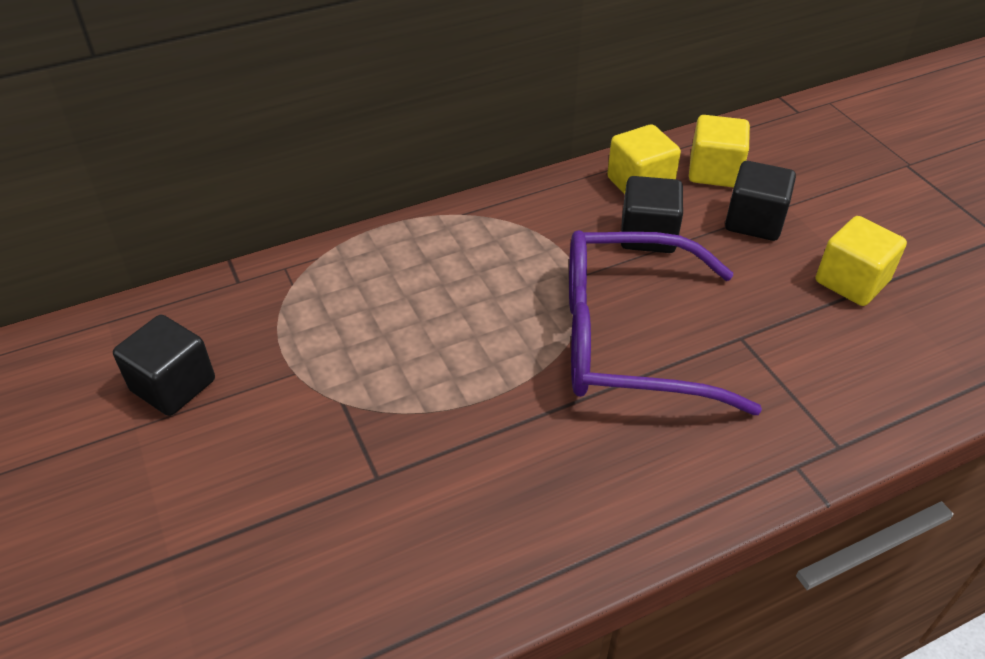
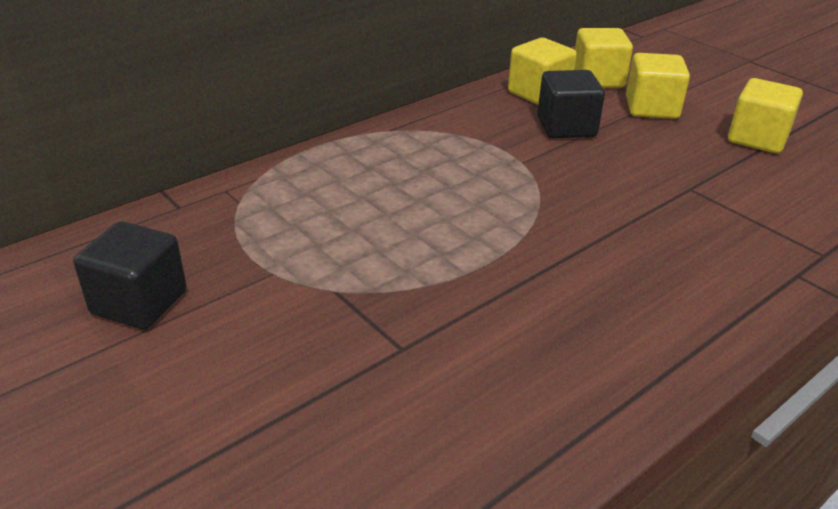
camera: 15 degrees left, 10 degrees down
purple glasses [569,230,762,415] -> none
black cube [725,161,796,241] -> yellow cube [626,53,690,119]

